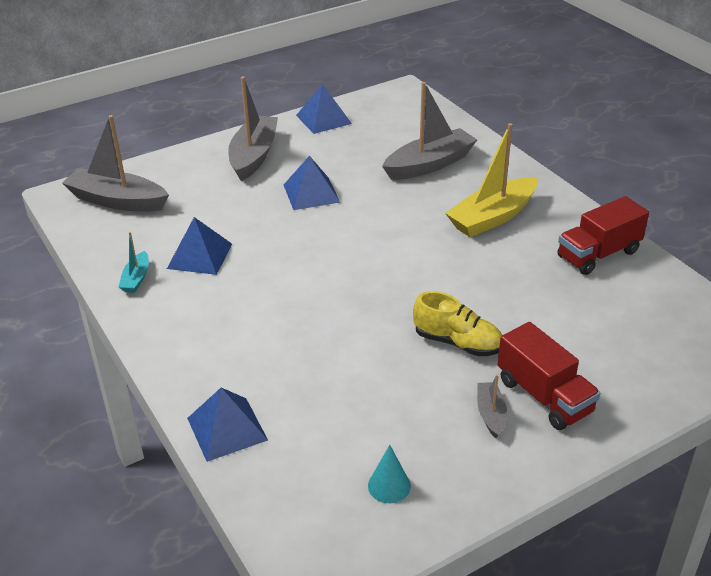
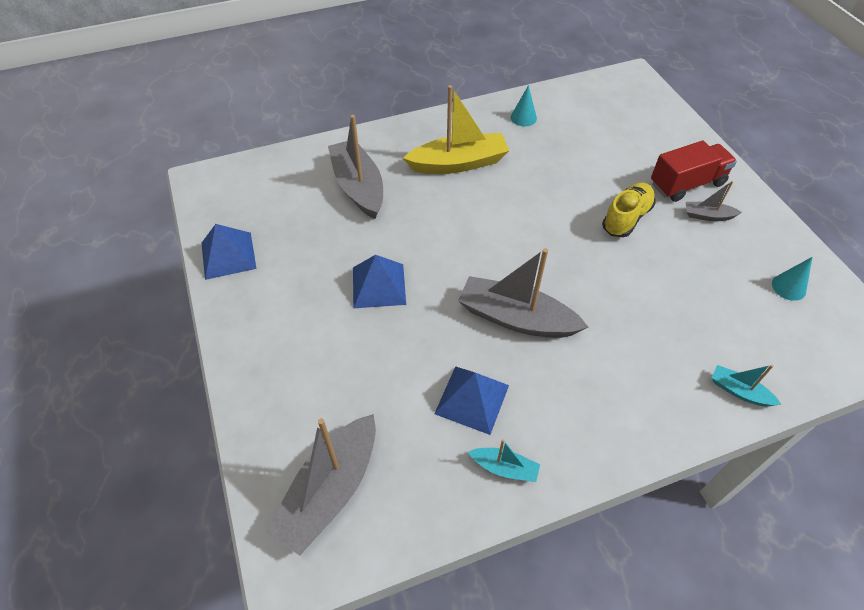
camera: 80 degrees left, 15 degrees up
blue pyramid [187,388,268,462] -> turquoise boat [712,365,781,406]
grey boat [228,76,278,181] -> grey boat moved to [458,248,588,338]
yellow boat [445,123,538,237] -> yellow boat turned 75 degrees counterclockwise [403,85,510,174]
red truck [557,196,649,275] -> turquoise cone [511,85,537,127]

